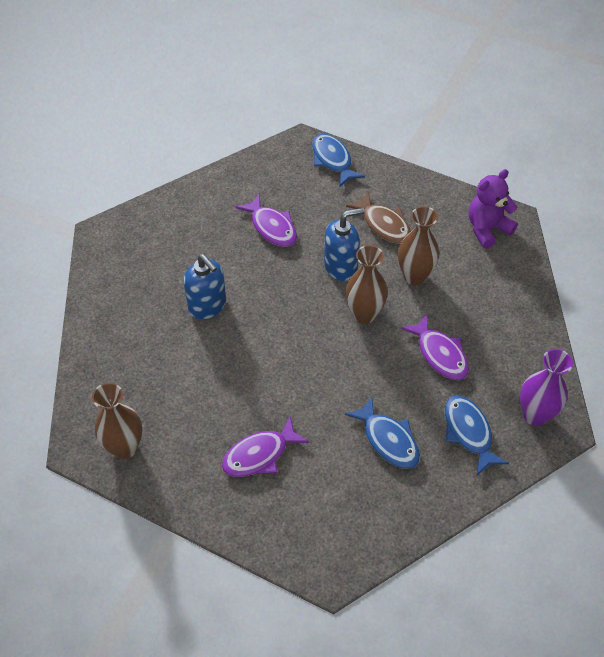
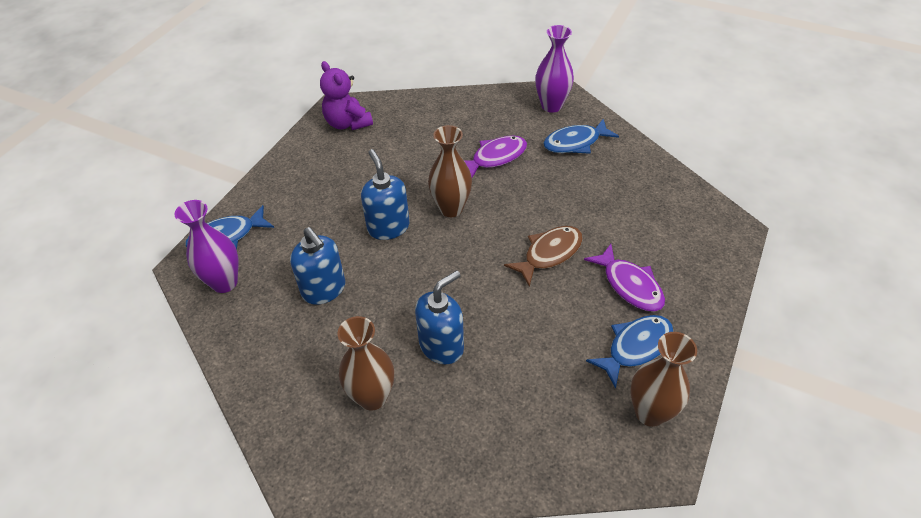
camera: 90 degrees left, 5 degrees down
purple fish [236,193,297,247] -> blue soap dispenser [290,227,345,305]
blue fish [345,396,420,469] -> blue fish moved to [586,315,673,389]
brown fish [346,192,411,244] -> brown fish moved to [504,226,583,287]
brown vase [398,206,439,285] -> brown vase moved to [337,316,394,411]
none -> purple vase [174,200,239,293]

